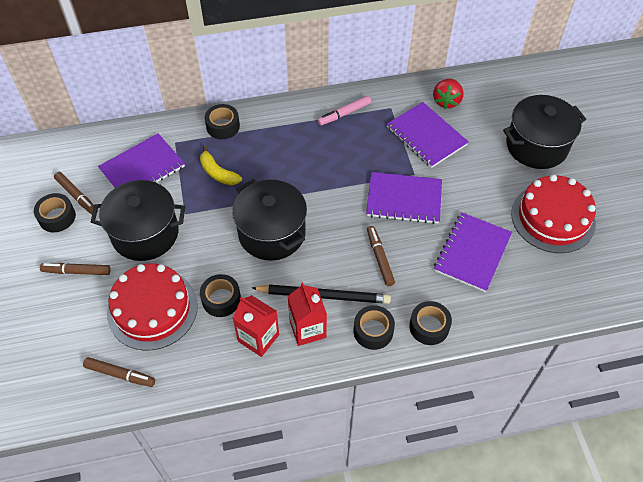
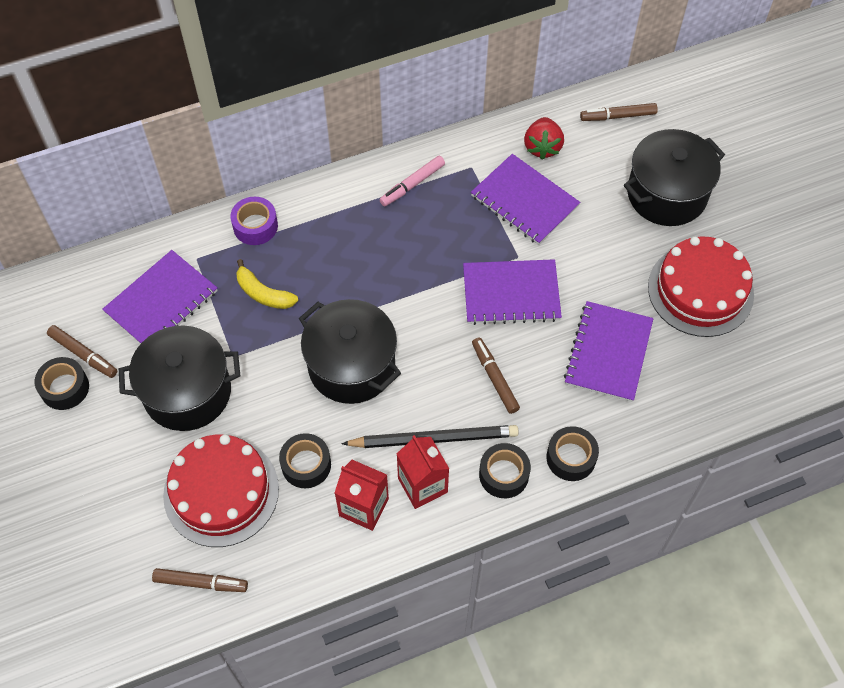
camera: 10 degrees left, 5 degrees up
brown marker [40,263,111,275] -> brown marker moved to [580,103,658,121]
black tape [205,104,240,139] -> purple tape [230,197,278,245]

